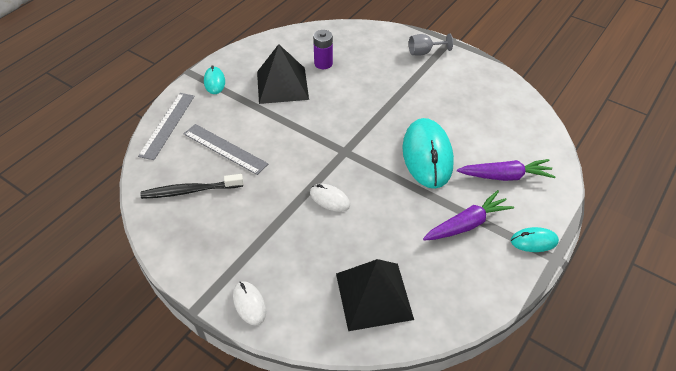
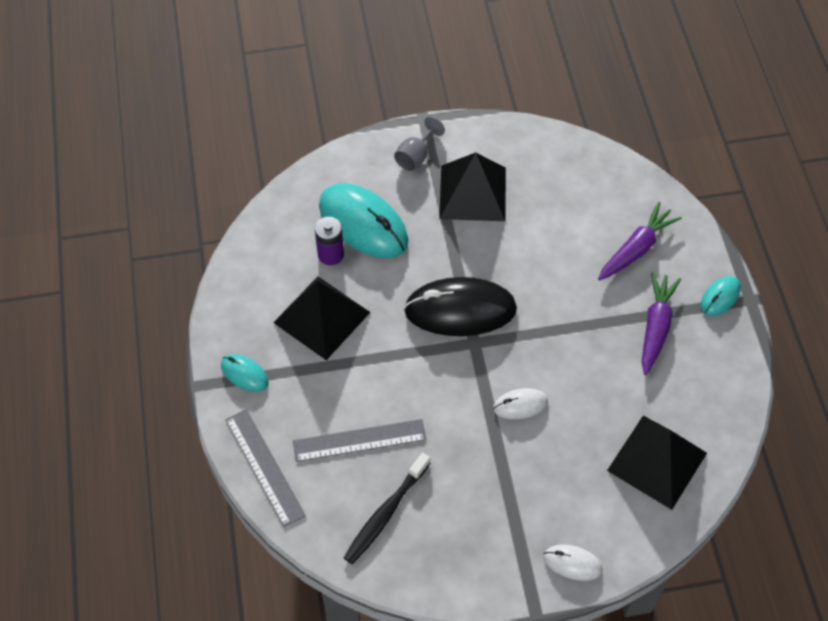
camera: 45 degrees left, 10 degrees up
turquoise mouse [403,118,454,189] -> turquoise mouse moved to [319,183,408,258]
none -> black mouse [404,277,517,336]
none -> black pyramid [439,152,506,221]

